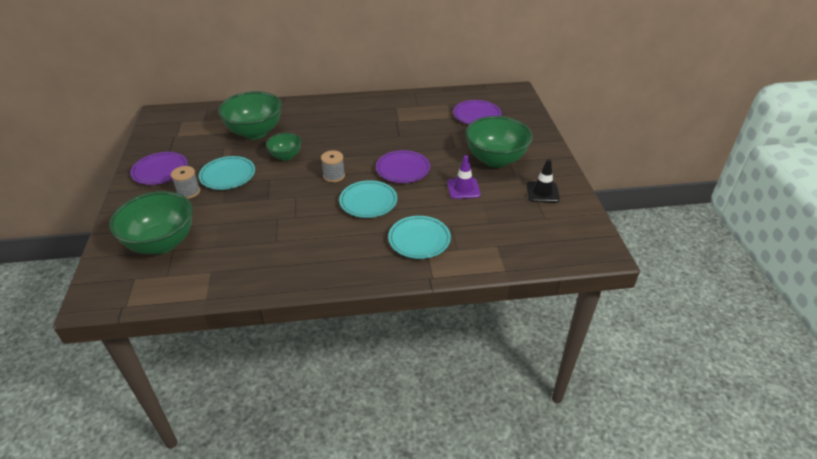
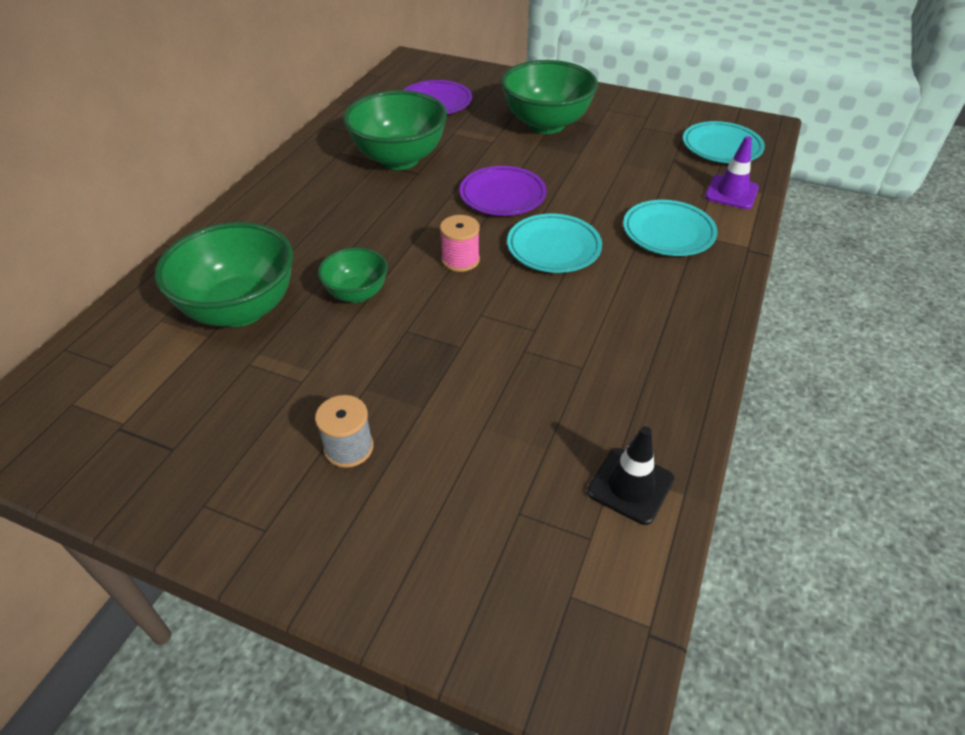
camera: 60 degrees left, 5 degrees up
green bowl [109,191,193,254] -> green bowl moved to [343,90,447,170]
purple plate [130,152,188,185] -> none
turquoise plate [199,156,255,190] -> turquoise plate moved to [683,121,765,163]
grey spool [321,150,345,182] -> pink spool [440,215,480,272]
purple traffic cone [447,155,481,199] -> purple traffic cone moved to [705,136,759,209]
black traffic cone [526,159,560,202] -> black traffic cone moved to [587,426,674,525]

